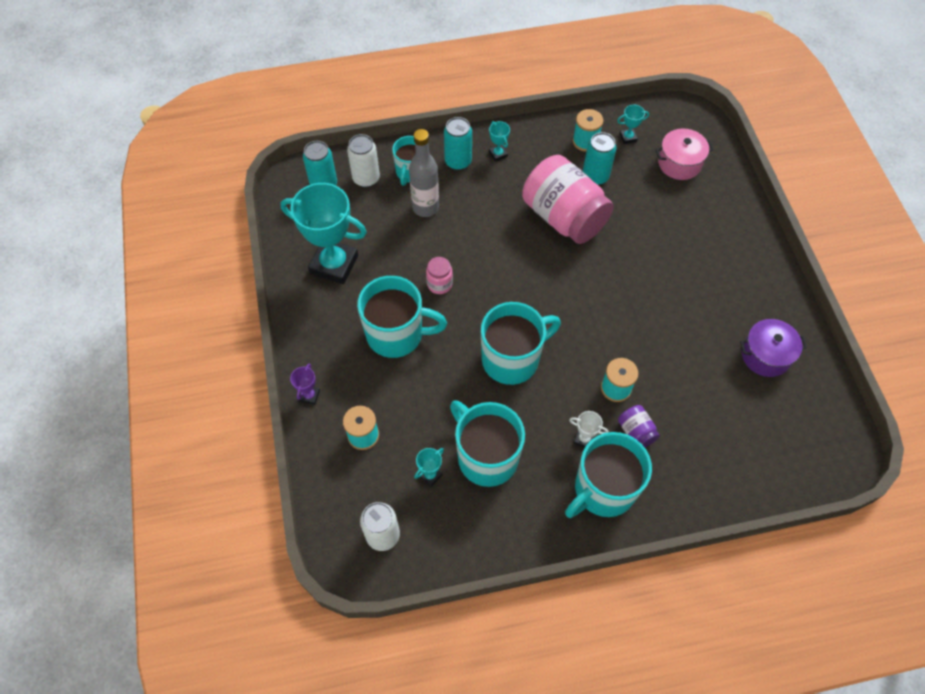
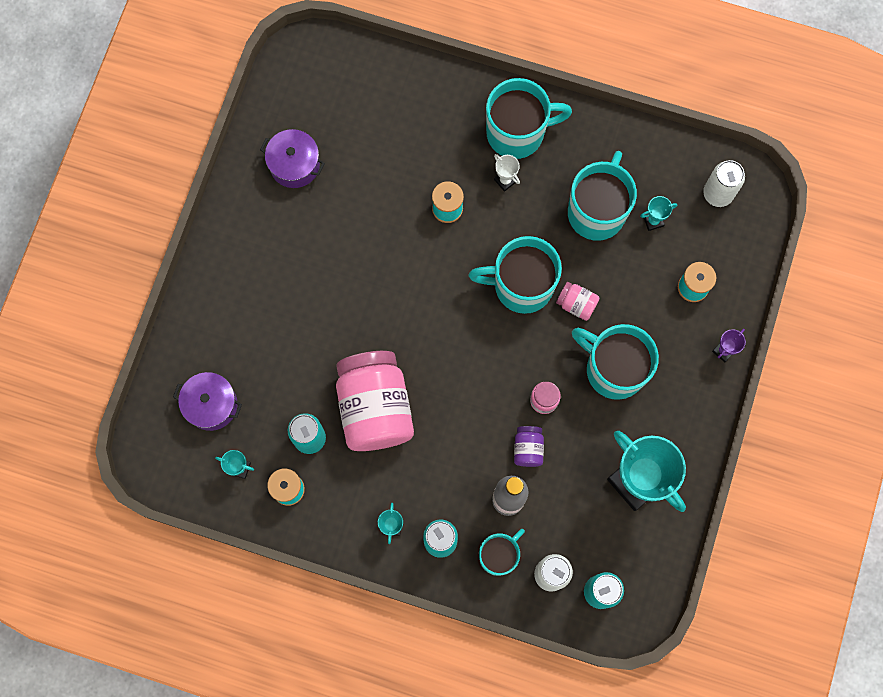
camera: 150 degrees left, 15 degrees up
turquoise mug [450,400,525,487] -> turquoise mug turned 150 degrees counterclockwise [568,151,637,241]
purple jar [618,405,660,448] -> purple jar moved to [514,426,544,467]
pink pot [655,128,714,180] -> purple pot [173,372,242,431]
none -> pink jar [556,282,600,321]

